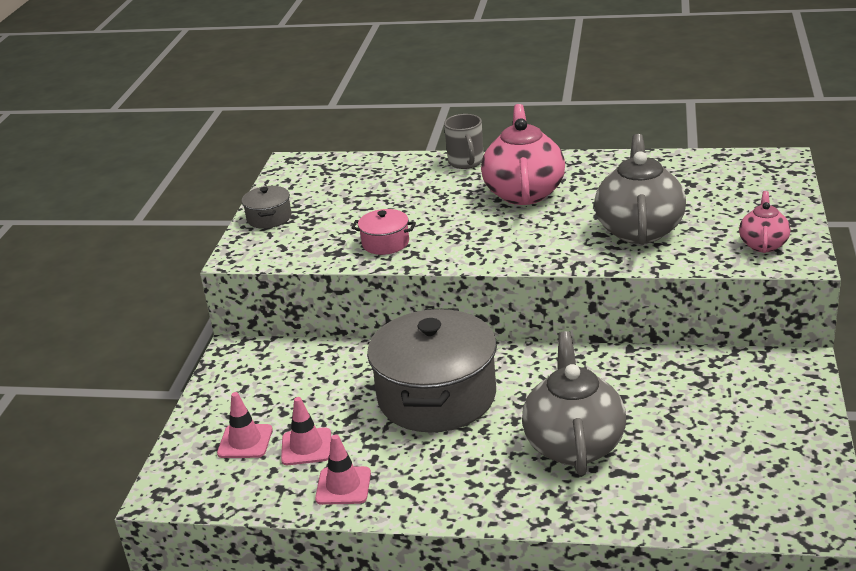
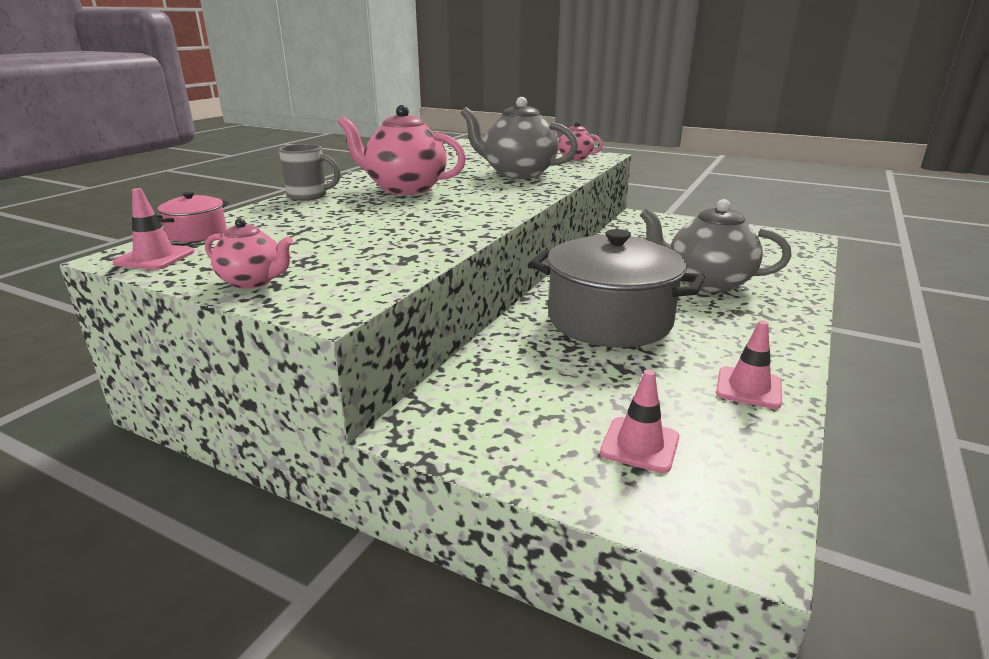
camera: 75 degrees left, 5 degrees down
grey pot [242,186,291,229] -> pink teapot [205,218,293,289]
pink traffic cone [281,397,331,465] -> pink traffic cone moved to [113,188,194,270]
pink pot [351,209,416,255] -> pink pot moved to [157,192,229,242]

